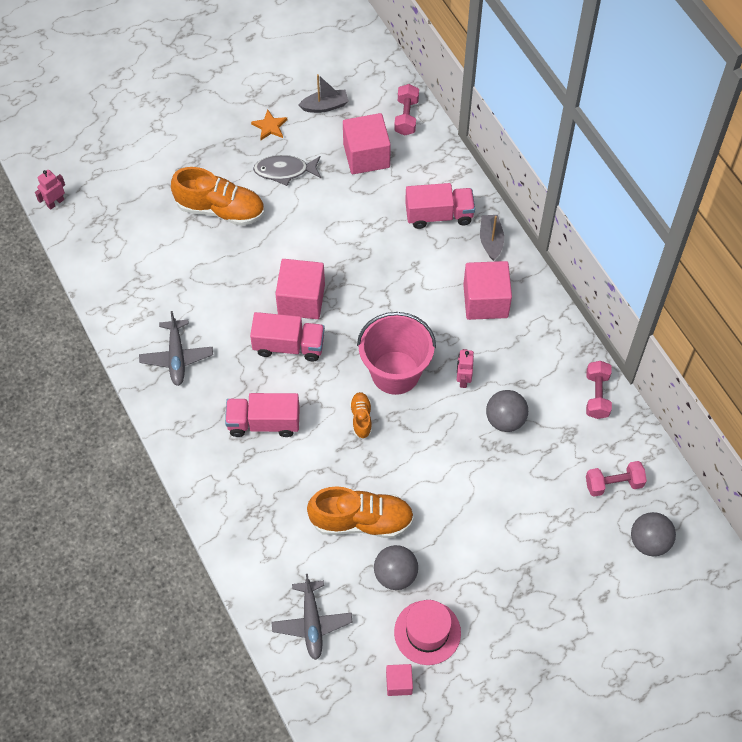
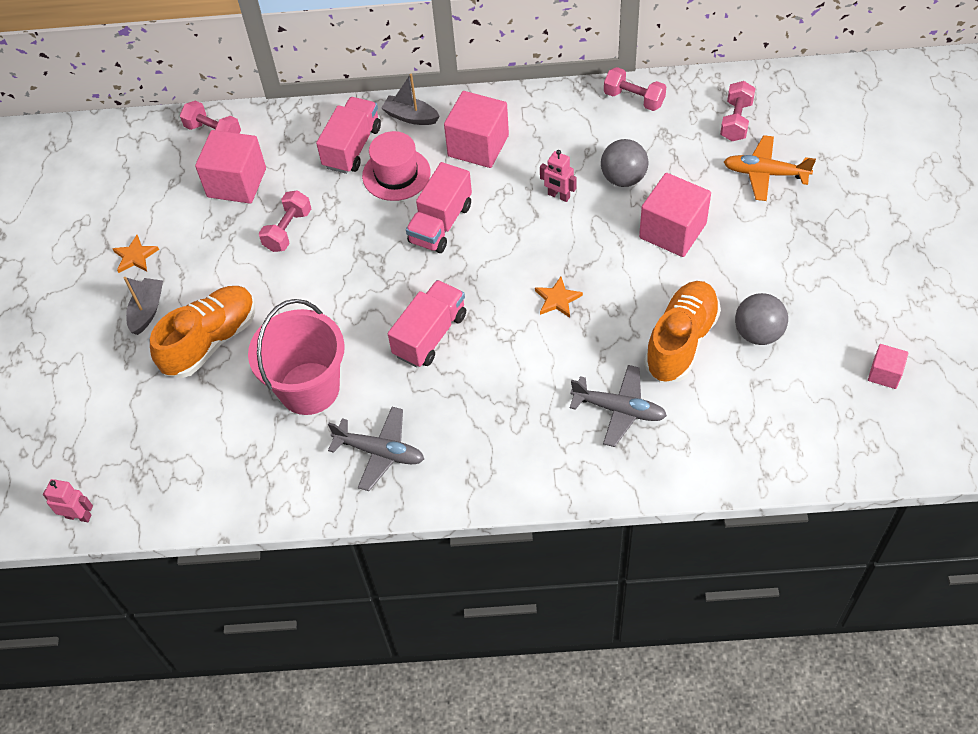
camera: 60 degrees left, 5 degrees down
pink robot [35,170,65,210] -> pink robot turned 120 degrees clockwise [43,479,93,522]
pink truck [225,393,300,437] -> pink truck moved to [406,162,472,253]
grey fish [253,155,321,186] -> none
grey plane [271,574,353,660] -> grey plane moved to [570,365,667,447]
pink cube [275,259,325,319] -> pink cube moved to [639,173,711,257]
grey boat [299,74,349,113] -> grey boat moved to [124,277,163,335]
orange shoe [350,392,372,439] -> orange star [535,277,583,318]
pink bucket [357,312,436,395] -> pink bucket moved to [248,299,345,415]
pink hat [394,600,461,665] -> pink hat moved to [362,131,431,201]
grey ball [631,512,676,556] -> none
none -> pink dumbbell [259,190,311,252]
none -> orange plane [724,135,816,201]

